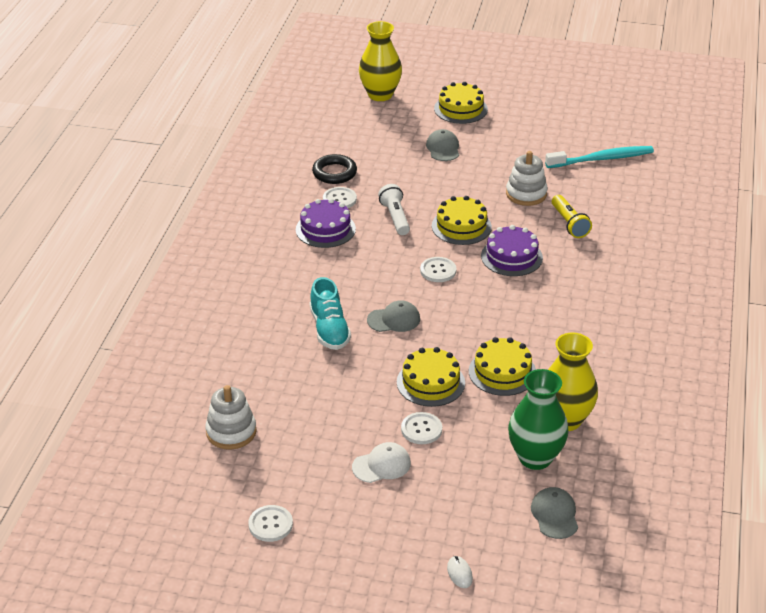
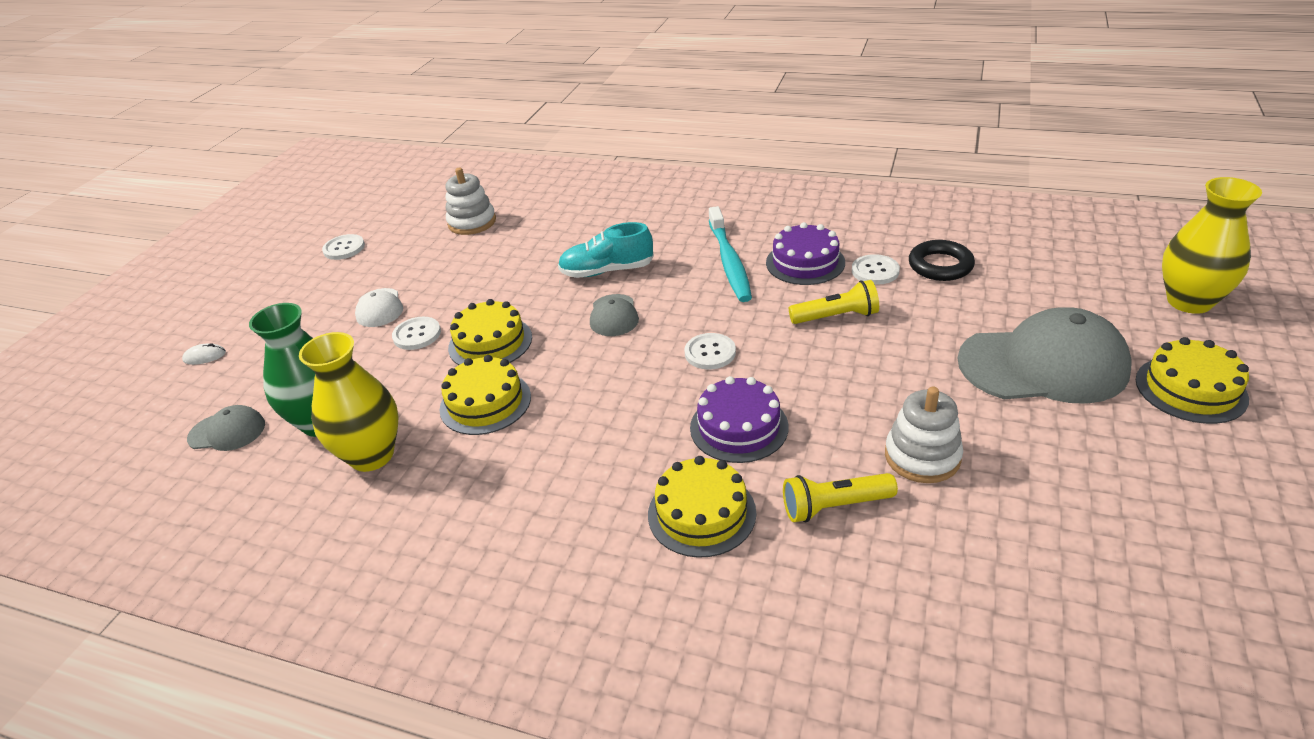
camera: 100 degrees right, 0 degrees up
white flashlight [378,184,410,235] -> yellow flashlight [789,280,879,324]
grey cap [426,129,459,161] -> grey cap [957,307,1131,404], size x2.09
yellow cake [432,196,492,245] -> yellow cake moved to [648,456,756,558]
turquoise toothbrush [545,146,654,168] -> turquoise toothbrush moved to [709,206,752,302]

